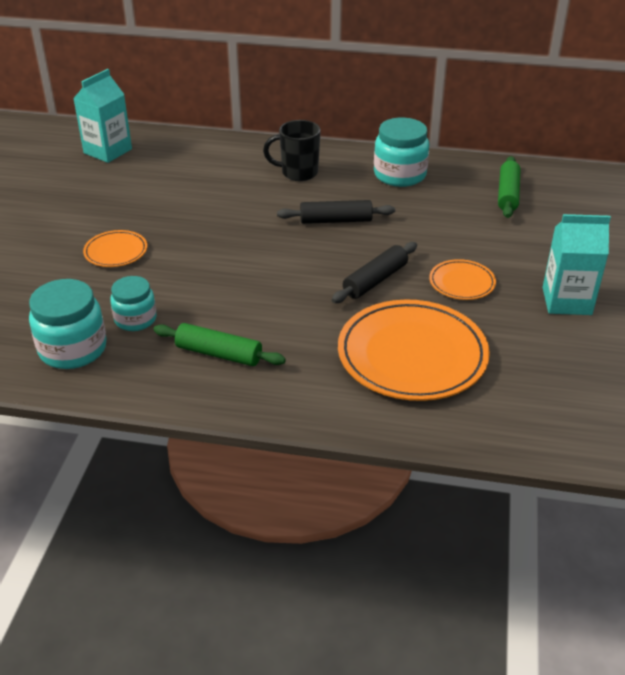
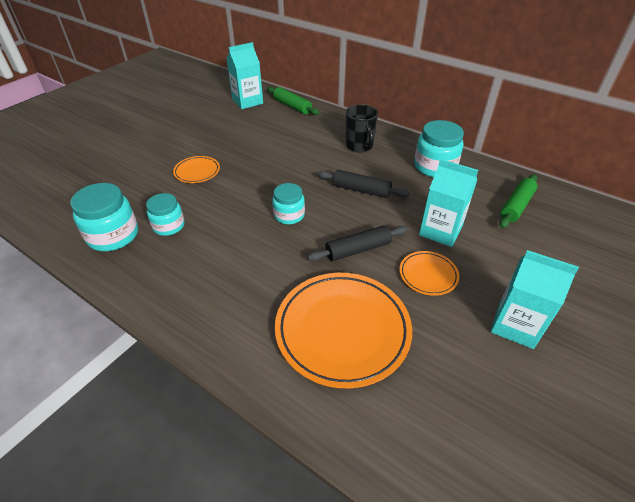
camera: 25 degrees right, 5 degrees up
green rolling pin [153,323,286,366] -> green rolling pin moved to [267,87,319,115]
black mug [263,120,321,181] -> black mug turned 135 degrees counterclockwise [346,104,378,152]
none -> turquoise jar [272,183,305,224]
none -> turquoise carton [419,159,478,247]

